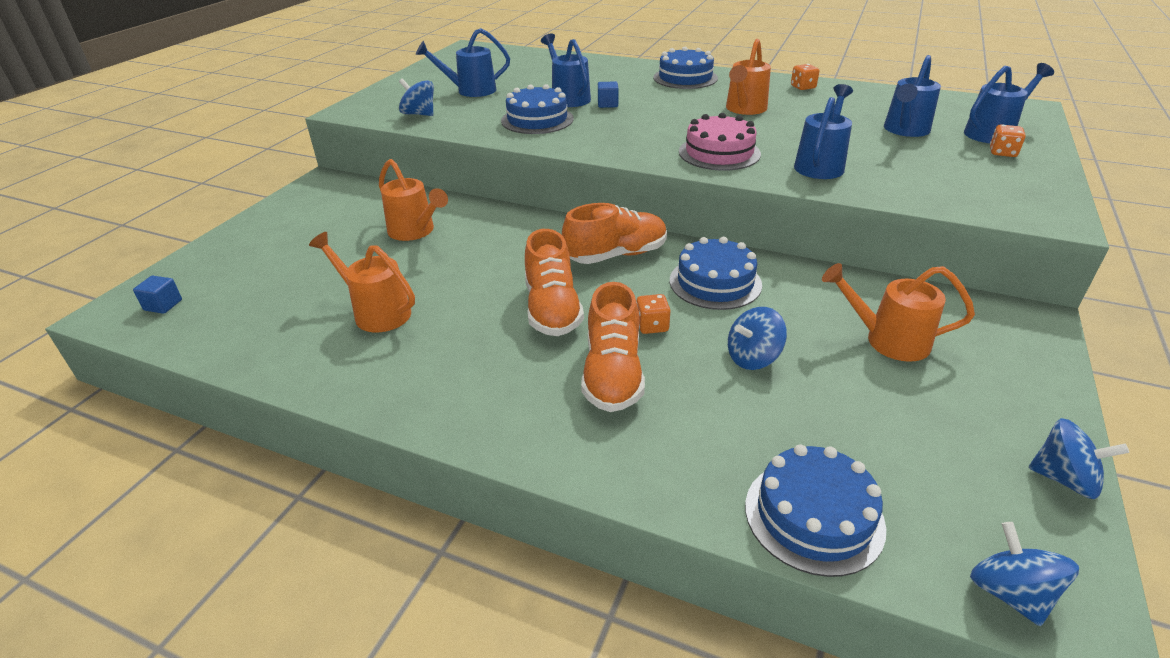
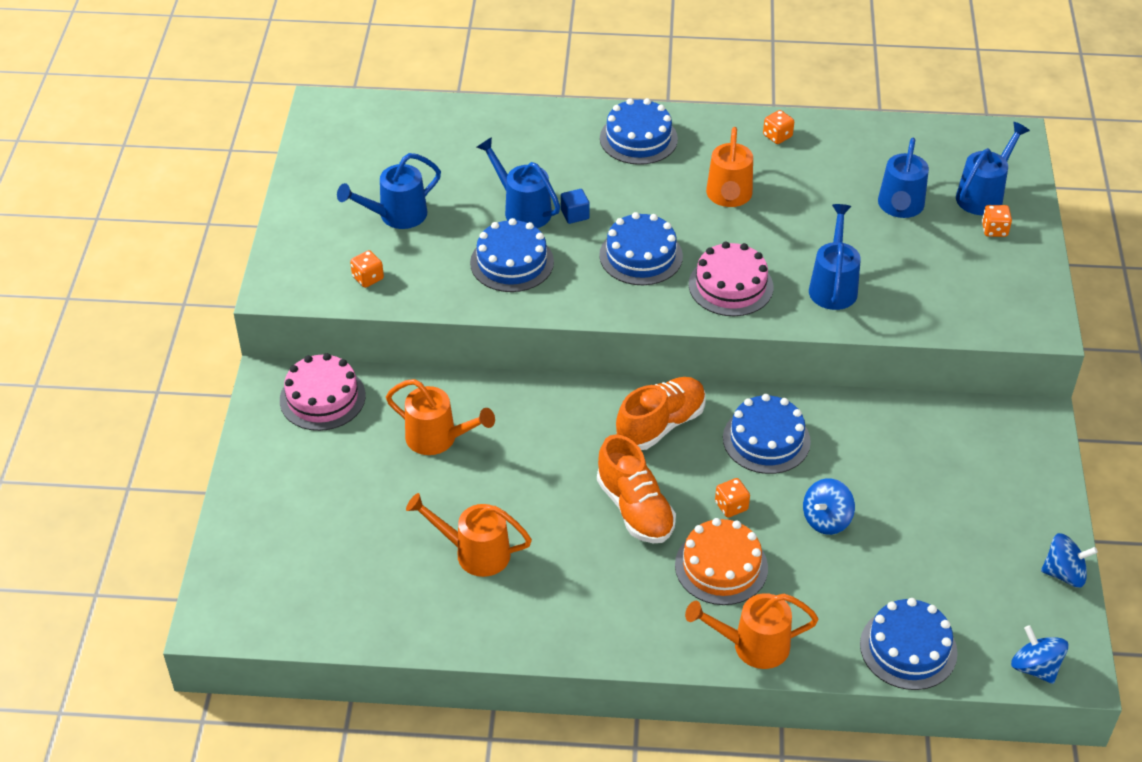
camera: 20 degrees left, 10 degrees up
blue cube [133,276,182,314] -> none
blue spinning top [399,79,434,116] -> orange dice [350,250,384,288]
orange shoe [581,282,645,412] -> orange cake [675,518,768,605]
orange watering can [822,263,975,362] -> orange watering can moved to [685,593,819,669]
none -> pink cake [280,353,366,431]
none -> blue cake [599,212,683,285]

